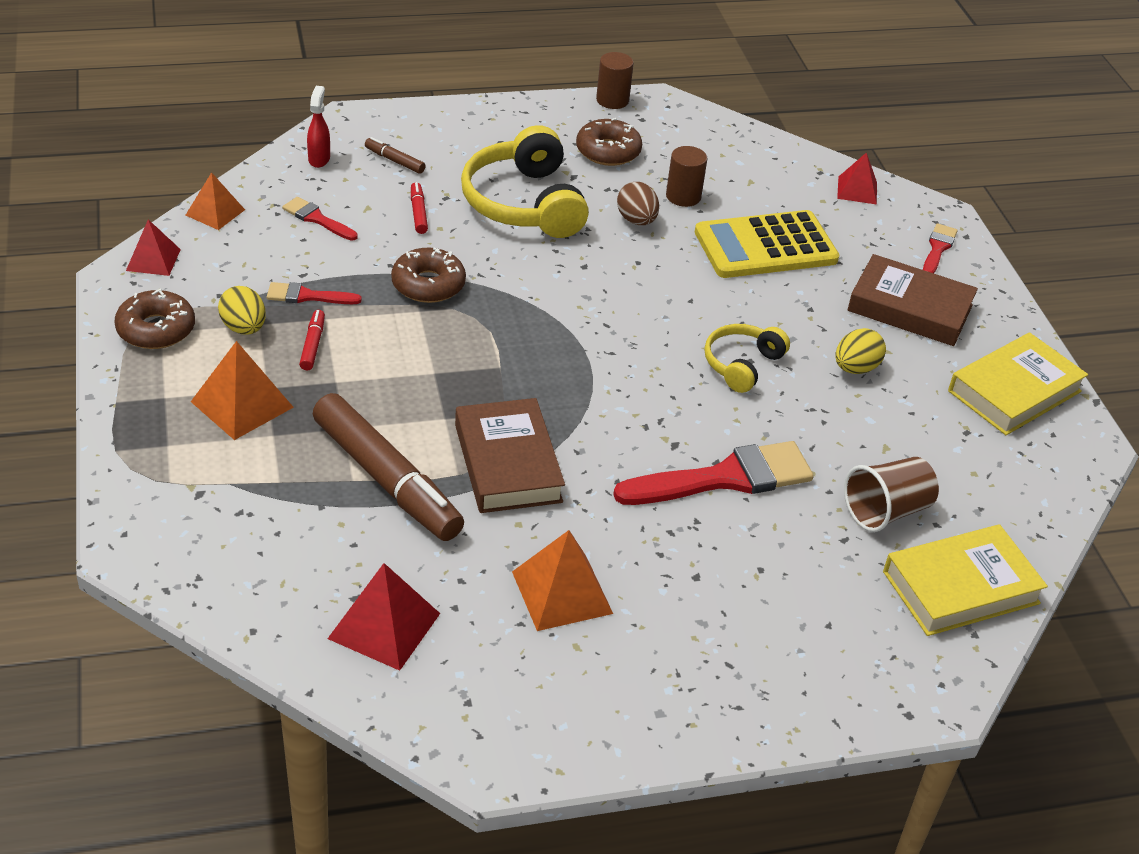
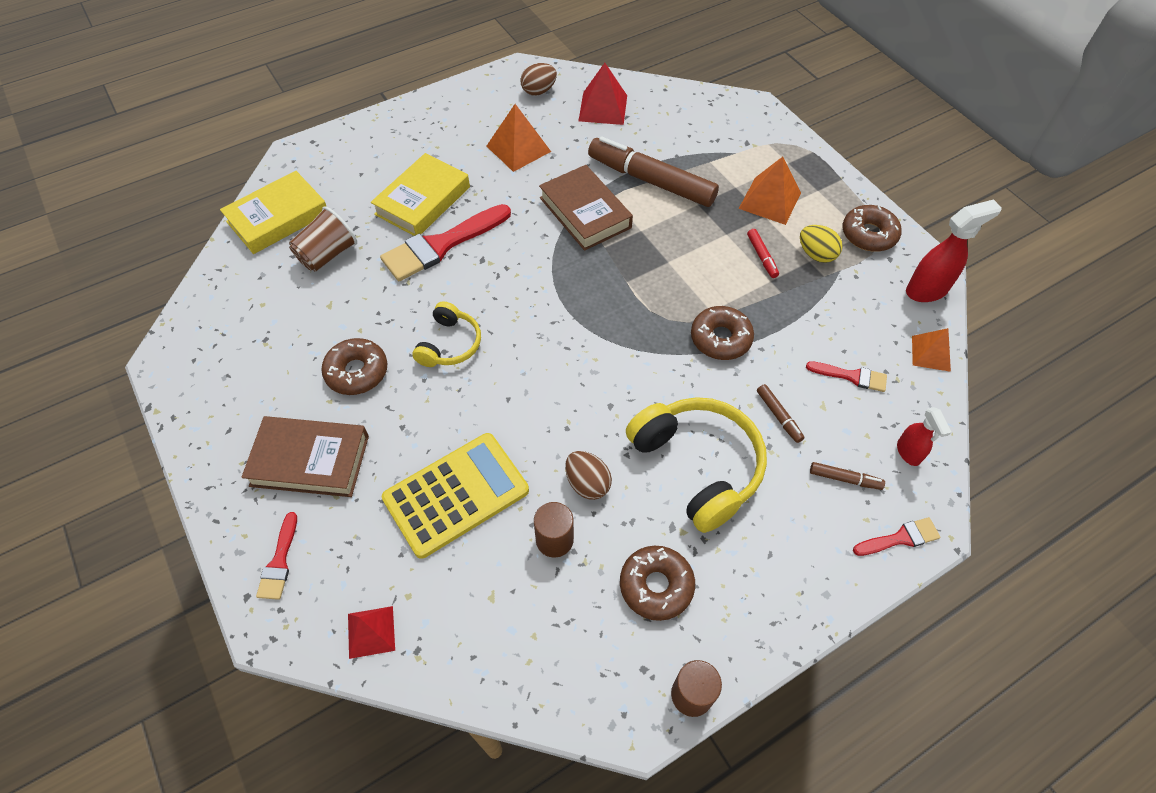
camera: 165 degrees right, 15 degrees up
red pyramid [126,220,181,276] -> red spray bottle [906,199,1002,302]
red brush [267,282,362,304] -> red brush moved to [853,517,940,556]
red marker [411,182,428,234] -> brown marker [757,384,805,443]
yellow egg [835,328,886,374] -> brown donut [321,338,387,395]
yellow book [948,332,1088,435] -> yellow book moved to [371,153,470,236]
none -> brown egg [520,63,557,96]

